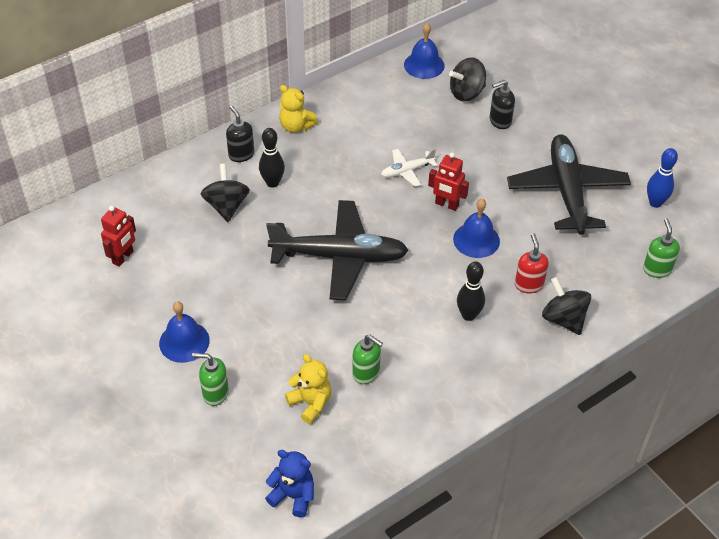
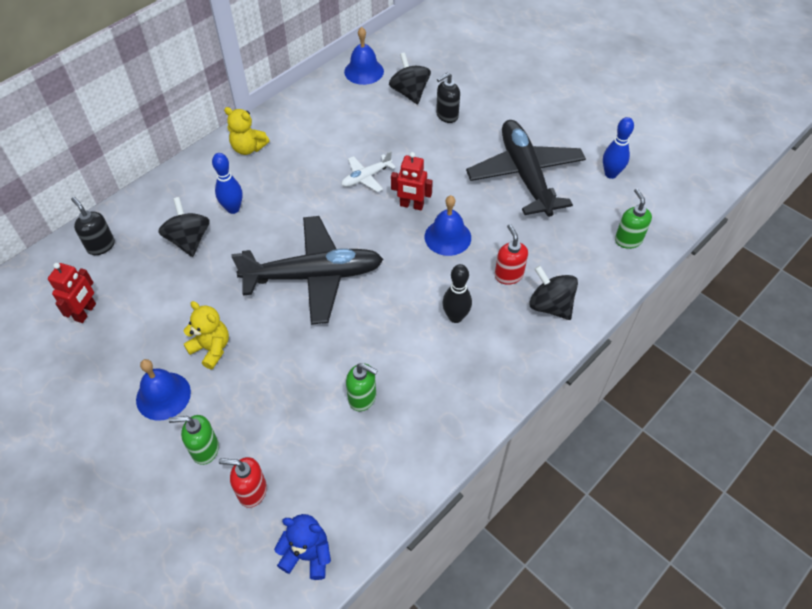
camera: 10 degrees left, 5 degrees up
black soap dispenser [226,105,254,162] -> black soap dispenser moved to [71,197,115,255]
black bowling pin [259,128,285,188] -> blue bowling pin [212,153,243,214]
yellow teddy bear [285,354,331,424] -> yellow teddy bear moved to [183,301,229,369]
black spinning top [449,57,486,102] -> black spinning top turned 105 degrees clockwise [389,53,431,104]
none -> red soap dispenser [219,457,267,508]

